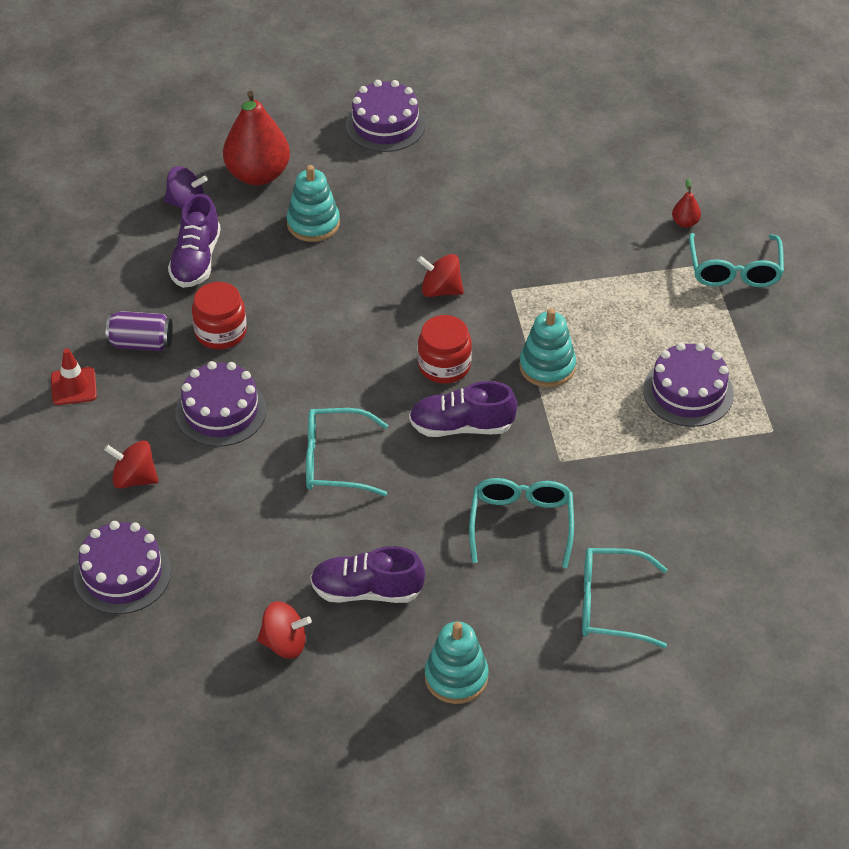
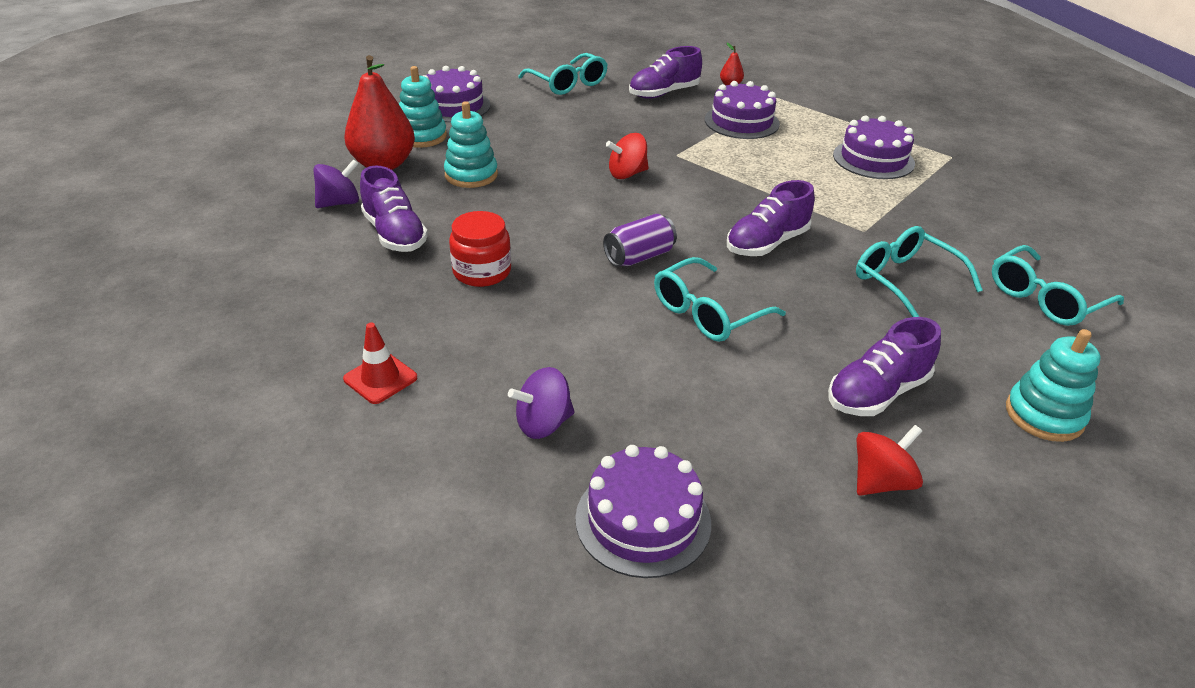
camera: 40 degrees left, 10 degrees down
red spinning top [104,440,159,489] -> purple spinning top [508,367,575,439]
purple can [106,311,173,351] -> purple can moved to [603,214,677,267]
purple cake [175,361,267,447] -> purple cake moved to [705,81,780,139]
red jar [418,315,472,383] -> none
turquoise stacking toy [519,308,576,387] -> turquoise stacking toy moved to [399,66,447,148]
turquoise glasses [689,233,784,287] -> turquoise glasses moved to [518,53,608,95]
none -> purple shoe [629,46,702,99]

